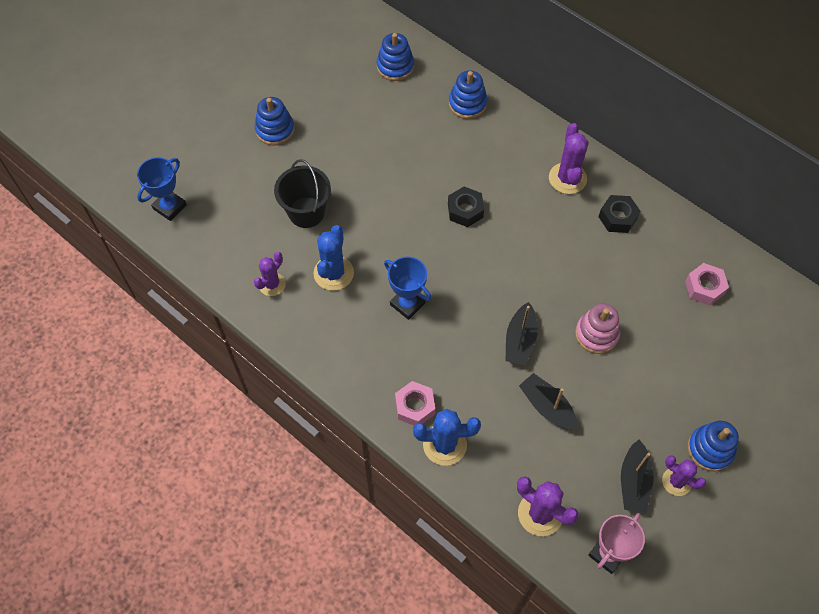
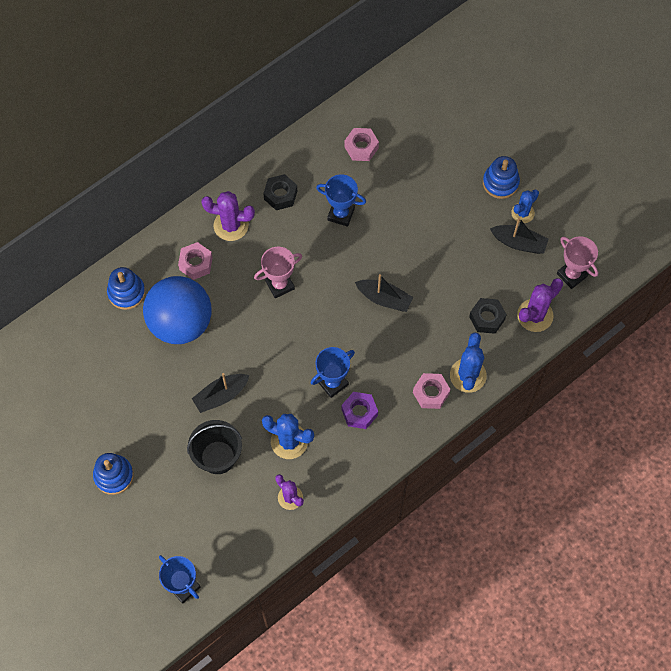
camera: 80 degrees left, 5 degrees up
blue stacking toy [377,33,414,81] -> none
black nut [448,186,484,227] -> black nut moved to [469,298,507,334]
black boat [519,373,578,430] -> black boat moved to [192,373,249,413]
pink stacking toy [575,304,620,354] -> none
purple cactus [662,455,706,496] -> blue cactus [511,190,539,223]
none -> blue ball [143,276,212,344]
none -> pink nut [178,242,213,280]
none -> pink trophy [254,247,302,298]
none -> blue trophy [316,174,366,227]
none -> purple nut [342,392,378,429]

